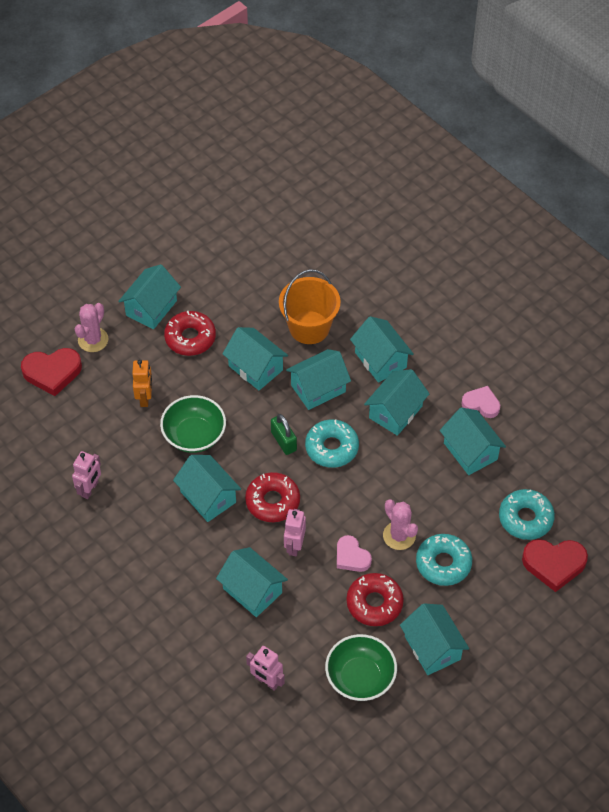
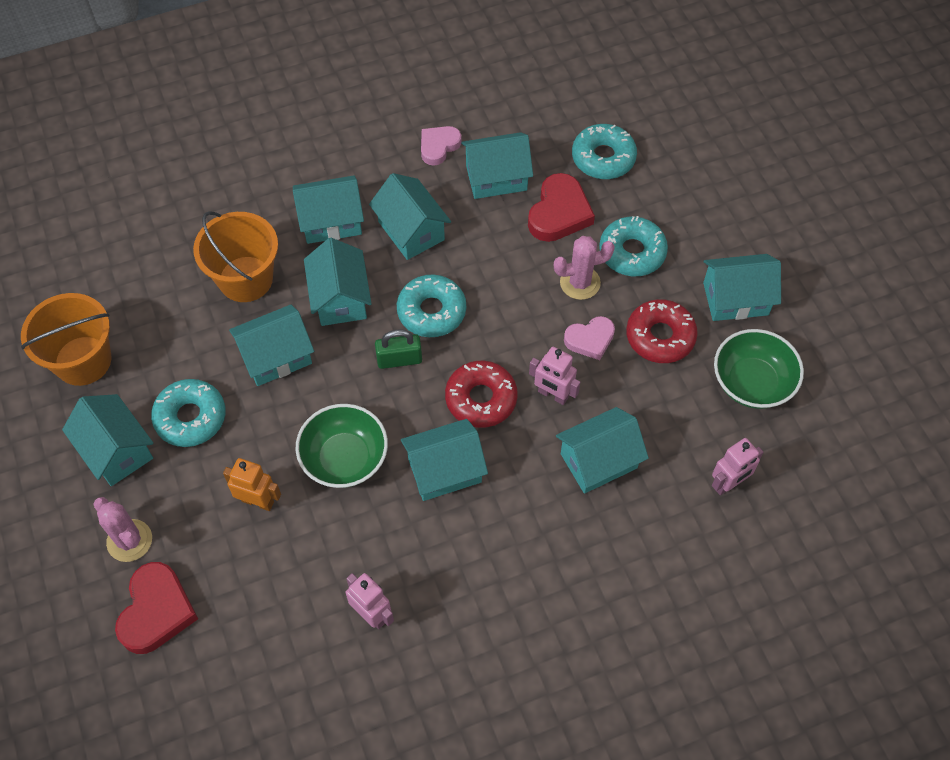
camera: 70 degrees left, 5 degrees up
red donut [164,311,216,356] -> turquoise donut [151,379,226,447]
red heart [522,539,588,592] -> red heart moved to [528,173,595,242]
none -> orange bucket [21,293,111,386]

